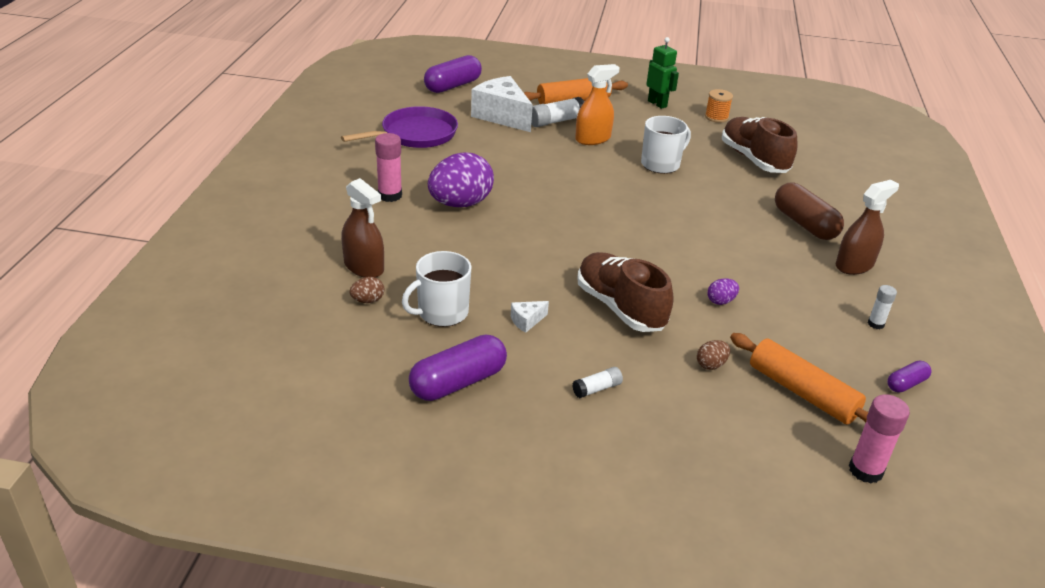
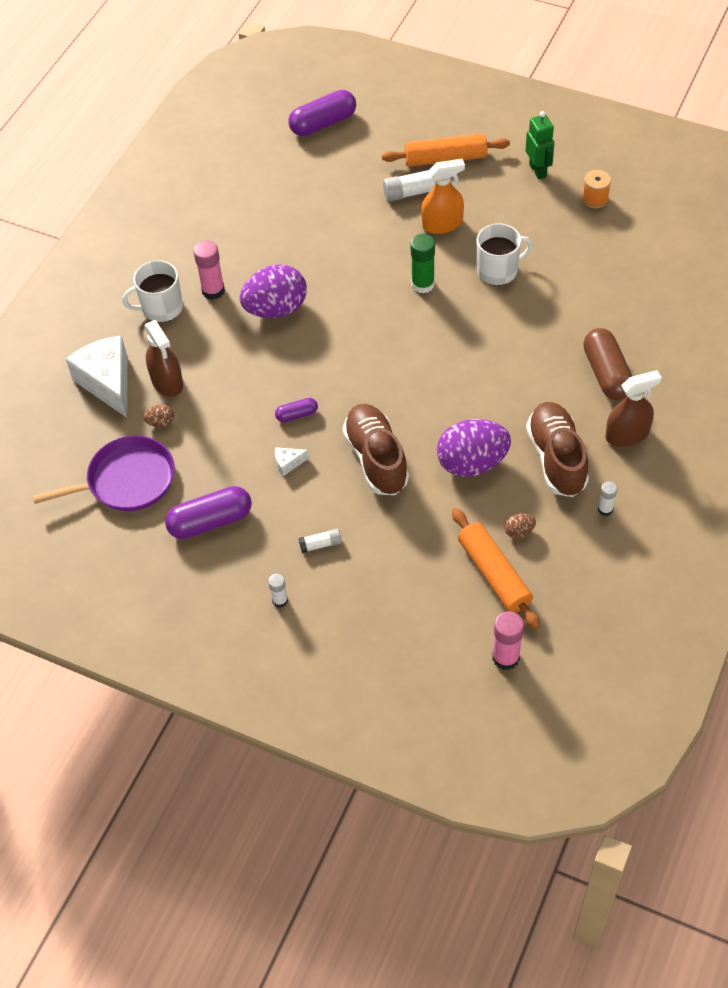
camera: 20 degrees right, 20 degrees up
purple pan [341,106,458,148] -> purple pan moved to [32,436,175,511]
white mug [402,251,471,327] -> white mug moved to [122,260,183,322]
white cheese [471,76,533,132] -> white cheese moved to [66,336,128,418]
brown egg [697,340,730,370] -> brown egg moved to [505,513,536,539]
purple egg [707,278,739,305] -> purple egg [437,419,511,477], size x2.37
brown shoe [722,117,798,173] -> brown shoe moved to [526,402,589,497]
purple capsule [887,360,932,393] -> purple capsule moved to [275,398,318,422]
none -> white glue stick [268,574,288,608]
none -> green glue stick [410,234,435,294]

